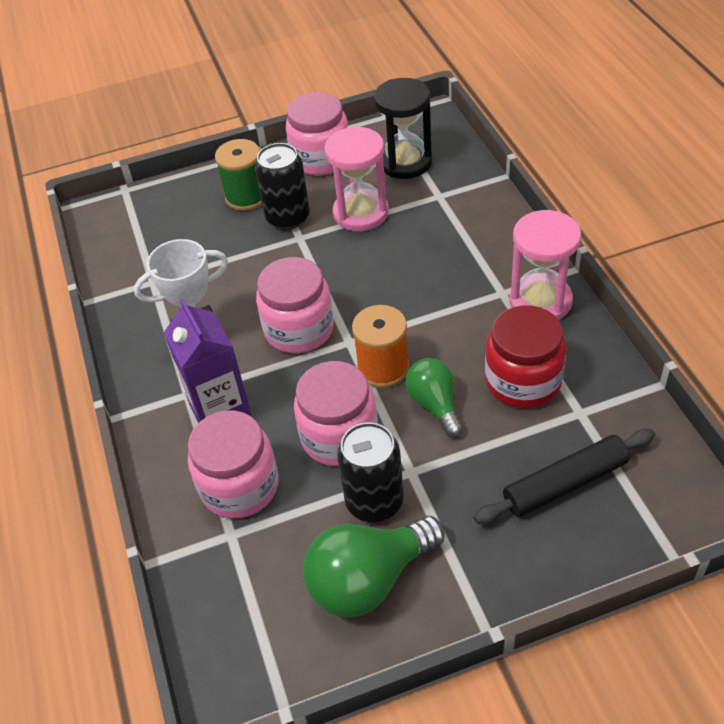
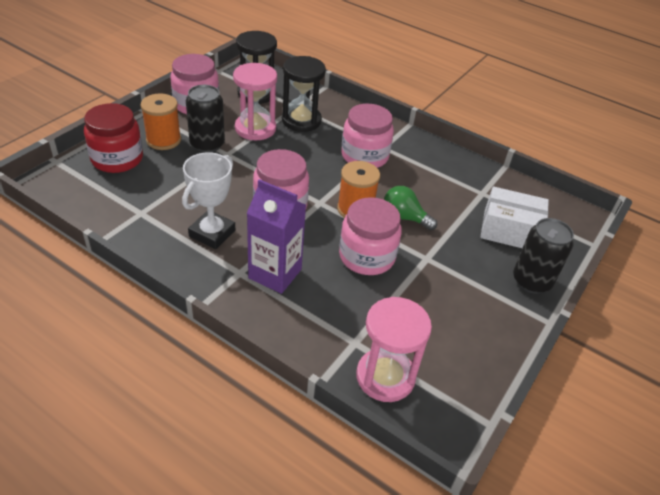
camera: 45 degrees left, 5 degrees down
pink jar [188,411,279,518] -> pink jar moved to [341,104,394,168]
green spool [215,139,262,211] -> orange spool [141,94,181,150]
green light bulb [303,516,445,617] -> none
black can [337,422,404,522] -> black can moved to [513,218,574,294]
black rolling pin [474,429,655,524] -> white box [480,186,549,248]
red jar [485,305,566,408] -> red jar moved to [84,103,143,173]
pink hourglass [510,210,581,320] -> pink hourglass moved to [356,297,432,402]
none -> black hourglass [282,56,326,132]

